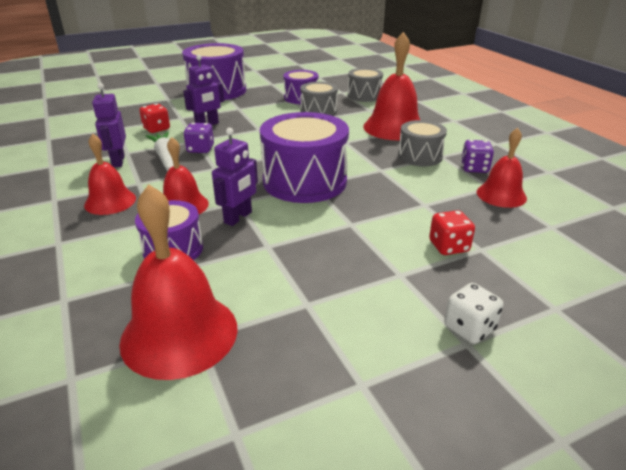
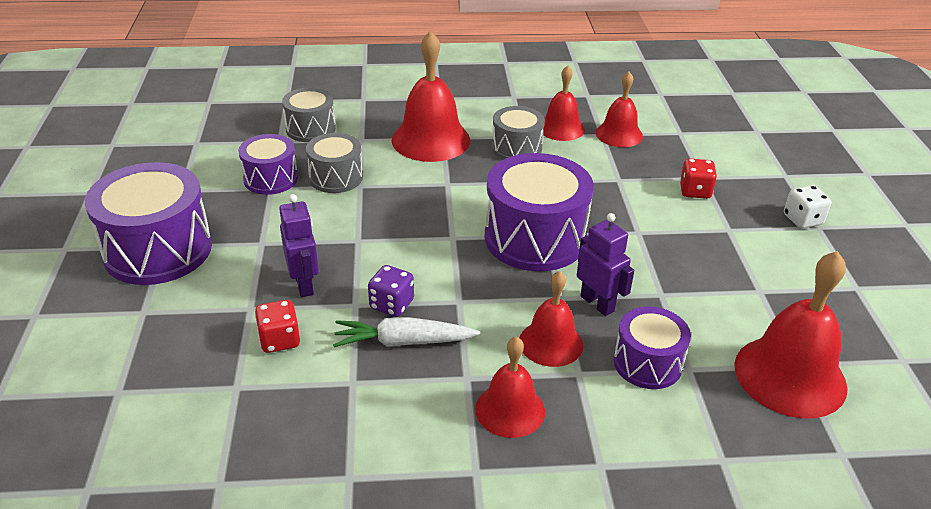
camera: 70 degrees left, 5 degrees up
purple robot [92,83,126,168] -> none
purple dice [461,140,494,173] -> red bell [543,66,585,141]

